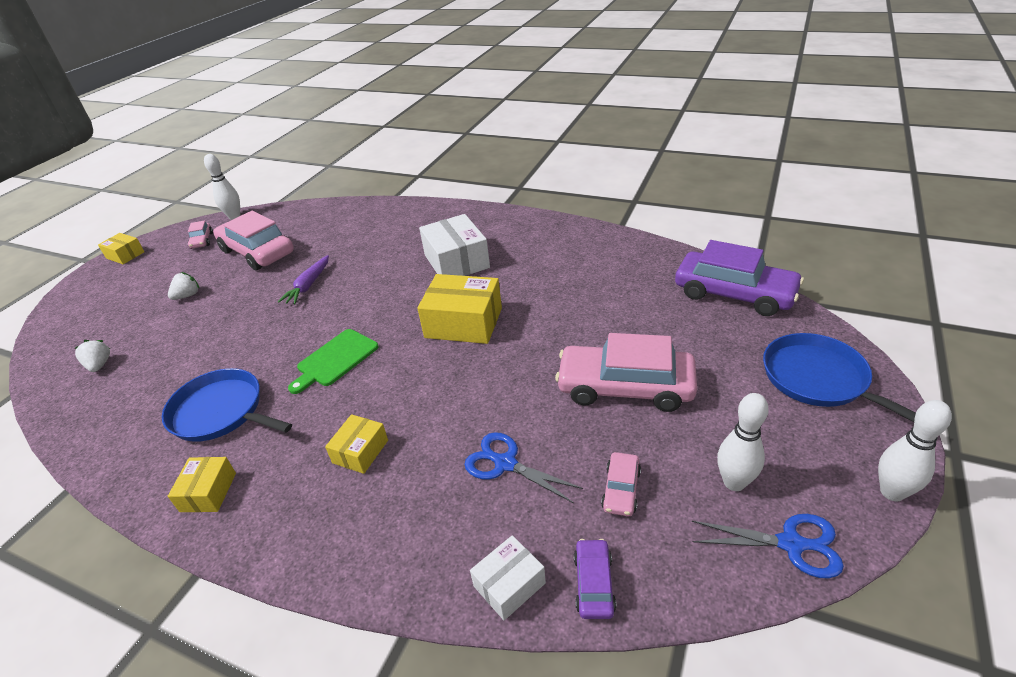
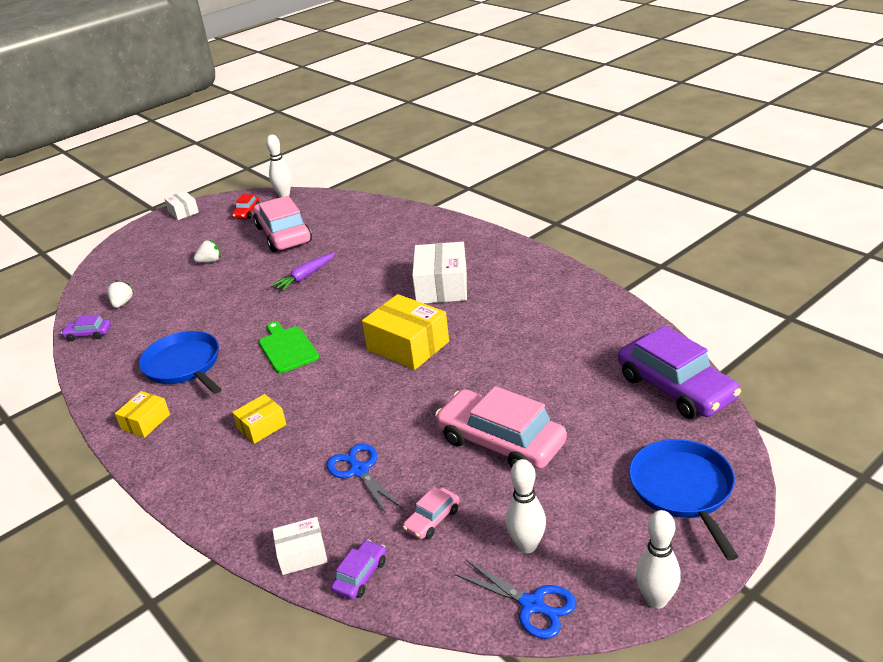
camera: 25 degrees right, 5 degrees down
yellow box [98,233,145,264] -> white box [164,191,199,220]
pink car [188,220,213,249] -> red car [232,194,259,219]
green cutting board [288,329,378,394] -> green cutting board turned 90 degrees clockwise [259,322,319,373]
none -> purple car [61,314,111,341]

